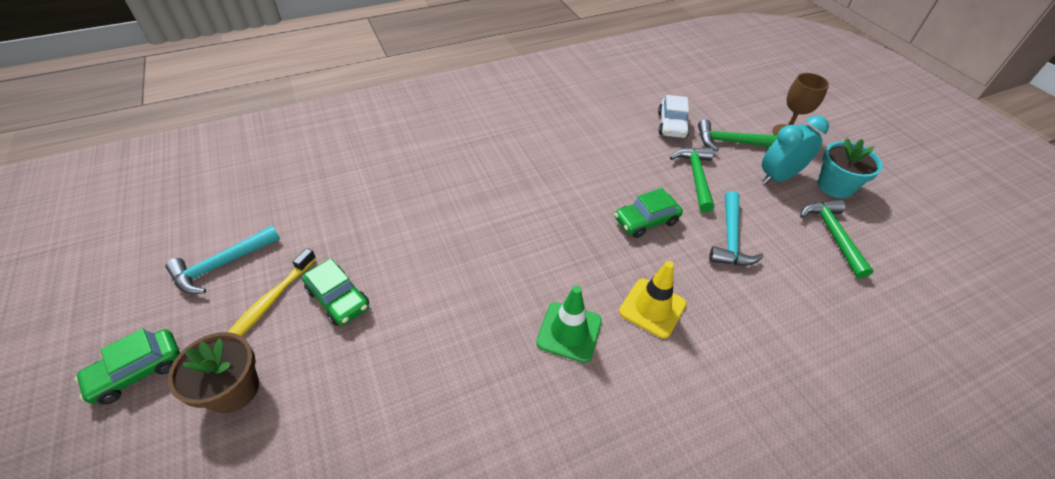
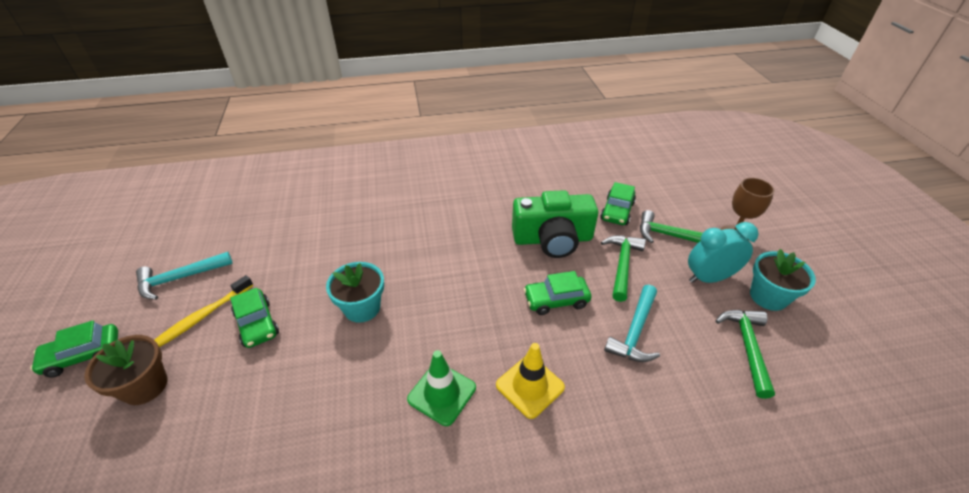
camera: 15 degrees right, 5 degrees down
white car [658,95,690,138] -> green car [600,182,636,225]
none -> turquoise flower pot [326,262,384,323]
none -> green camera [512,190,598,258]

